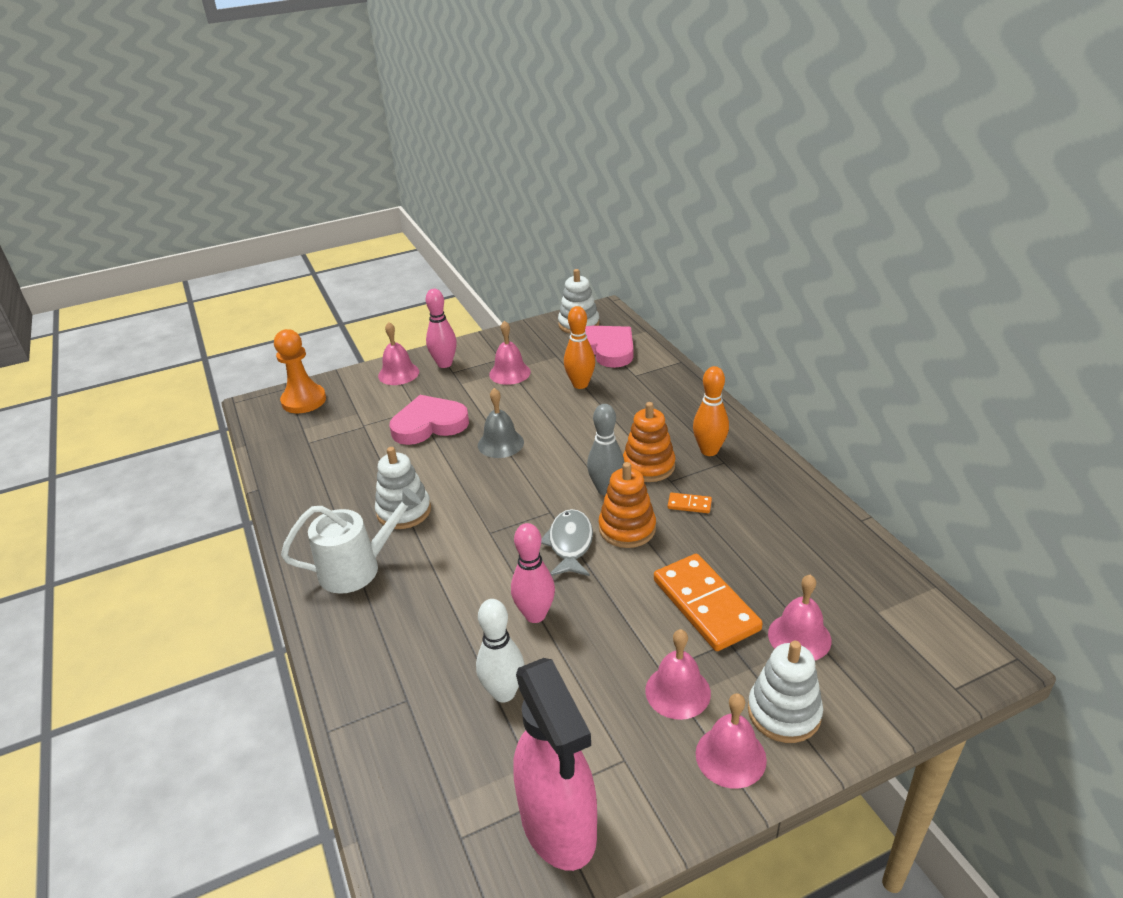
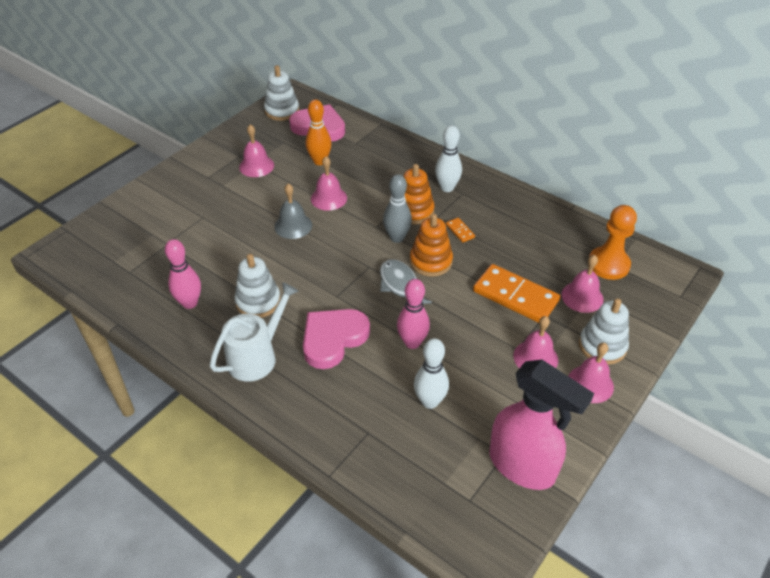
camera: 30 degrees left, 10 degrees up
orange pawn [274,329,326,413] -> orange pawn moved to [589,205,637,280]
pink bell [378,322,419,385] -> pink bell moved to [311,156,347,211]
pink heart [390,395,469,445] -> pink heart moved to [303,309,370,369]
pink bowling pin [426,289,457,368] -> pink bowling pin moved to [165,239,201,309]
orange domino [668,493,712,513] -> orange domino turned 75 degrees clockwise [446,218,475,243]
orange bowling pin [693,366,729,456] -> white bowling pin [435,125,462,192]

